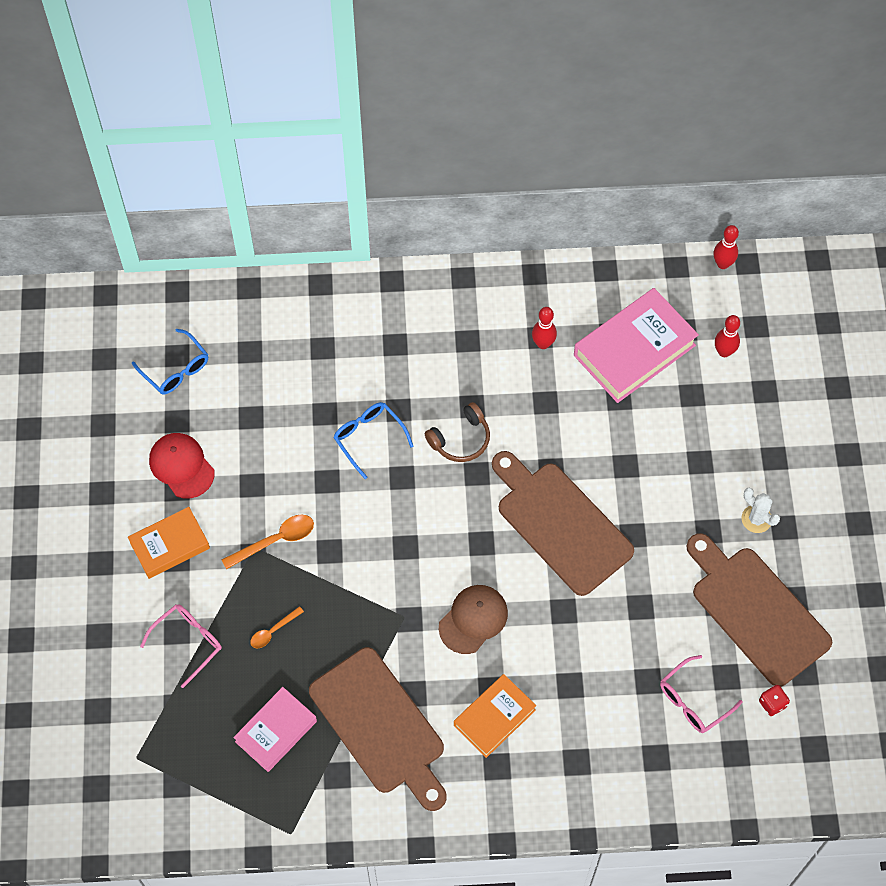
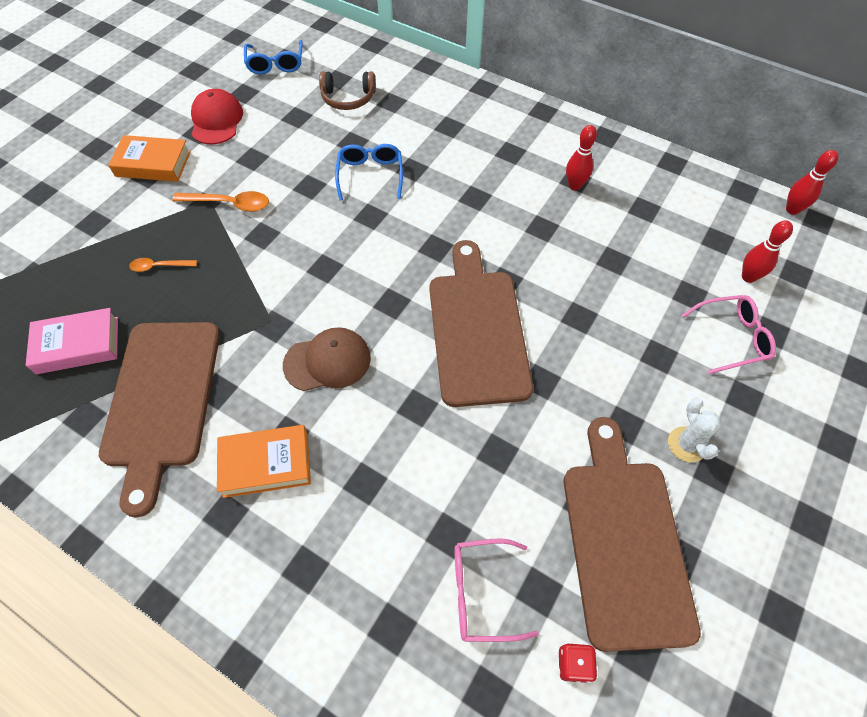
camera: 35 degrees right, 5 degrees down
pink glasses [140,604,222,688] -> pink glasses moved to [682,295,776,374]
brown headphones [425,402,490,462] -> brown headphones moved to [319,72,376,110]
pink book [574,288,699,403] -> none

